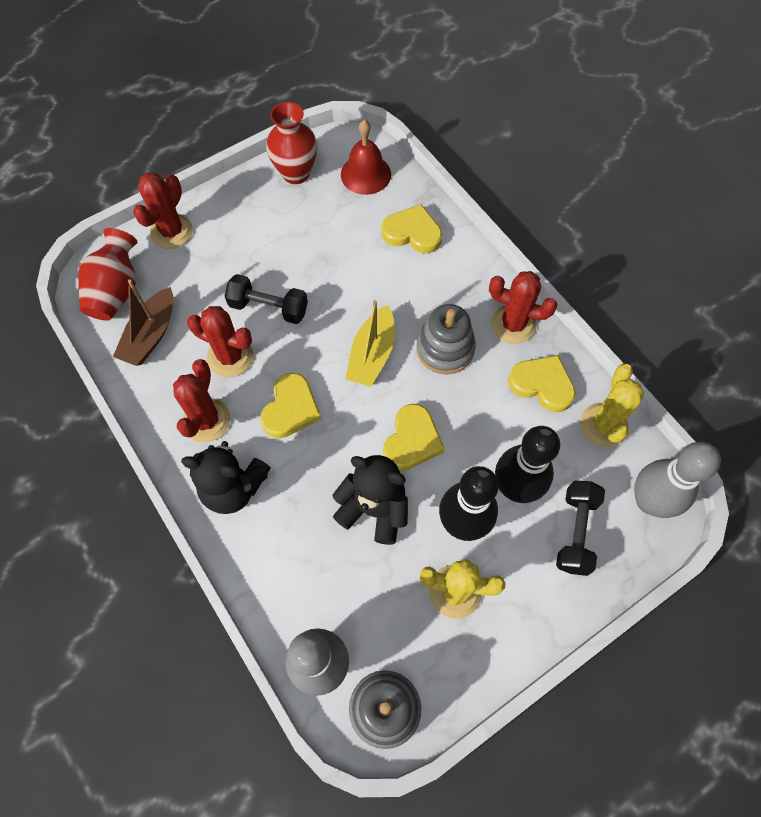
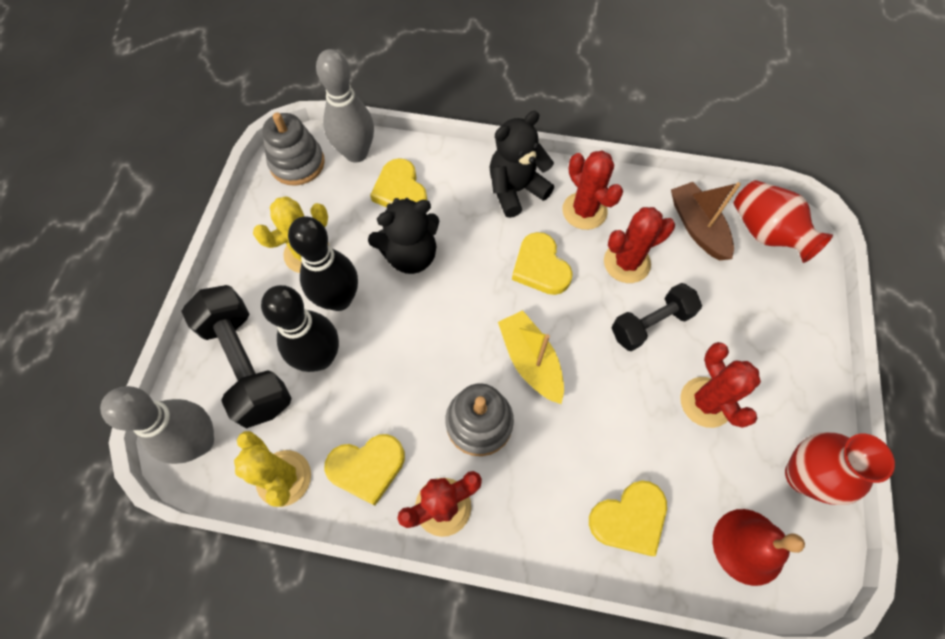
camera: 135 degrees right, 0 degrees up
red cactus [133,173,193,249] -> red cactus moved to [680,342,761,428]
yellow heart [383,404,445,471] -> yellow heart moved to [370,158,427,207]
black dumbbell [556,481,605,576] -> black dumbbell [181,285,292,428], size x1.55

